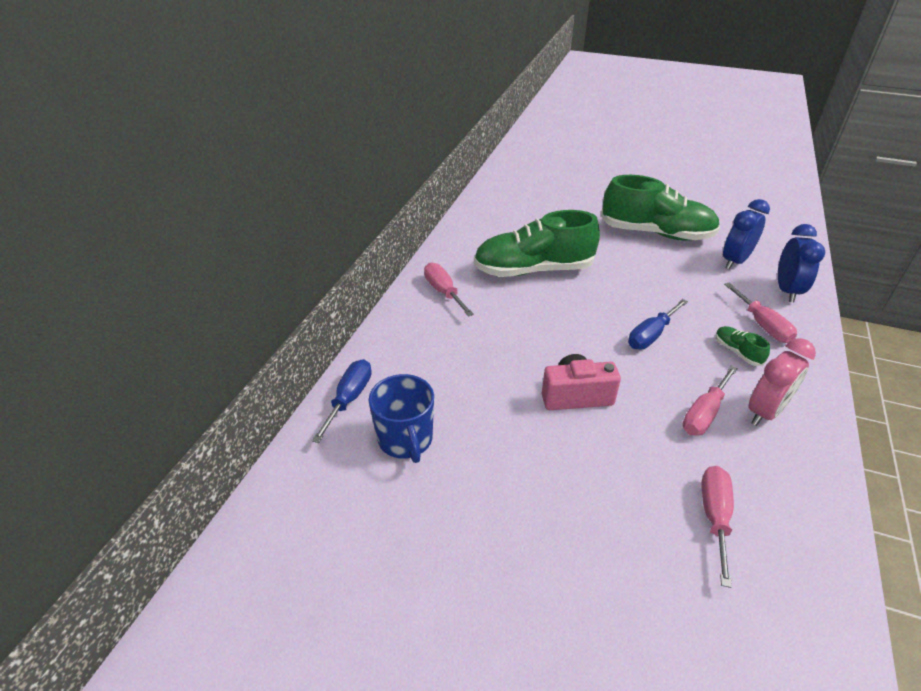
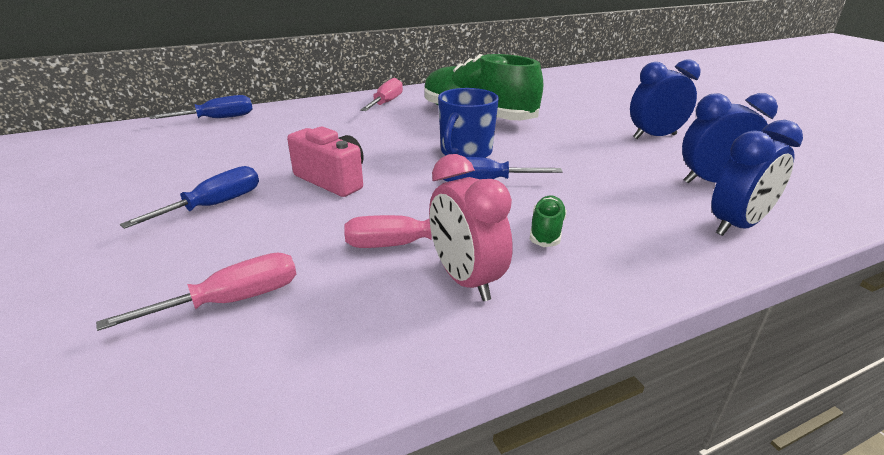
camera: 45 degrees right, 10 degrees down
blue mug [369,374,434,463] -> blue mug moved to [438,88,499,158]
green shoe [601,175,720,241] -> blue clock [630,59,701,139]
pink screwdriver [724,283,797,343] -> none
pink clock [748,338,816,426] -> pink clock turned 60 degrees clockwise [429,154,513,301]
none -> blue screwdriver [120,166,259,229]

